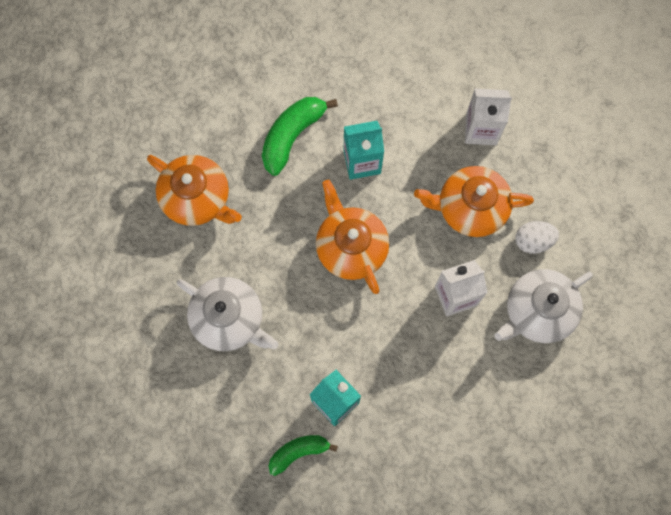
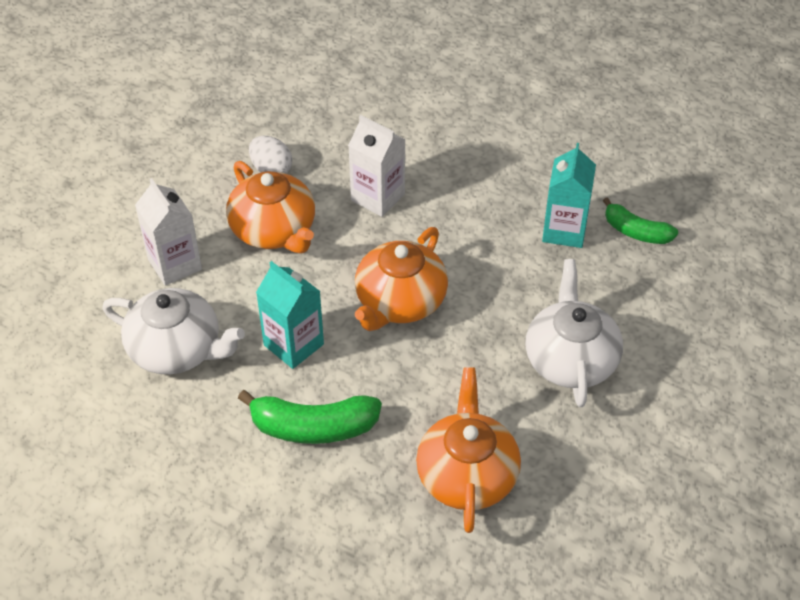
camera: 125 degrees left, 25 degrees down
white teapot [494,269,593,343] -> white teapot moved to [102,288,245,374]

